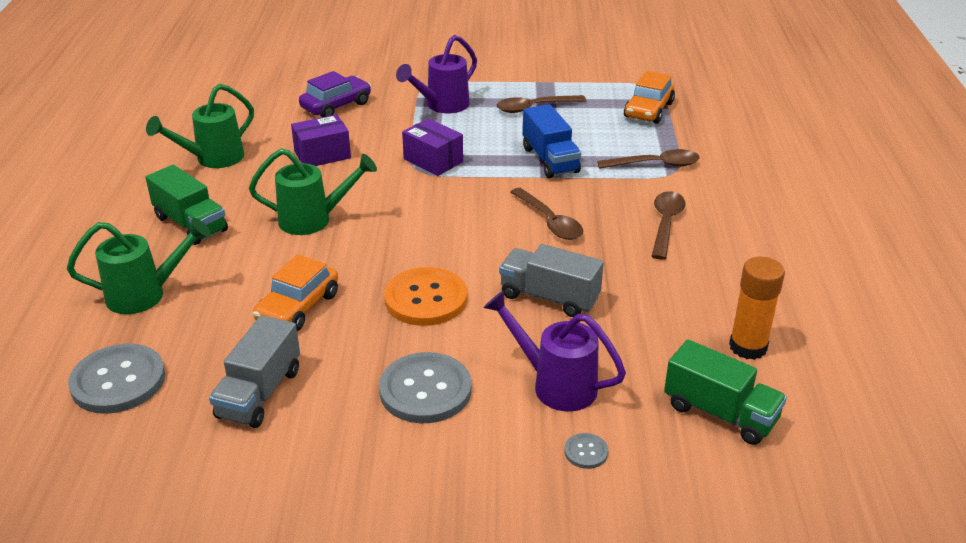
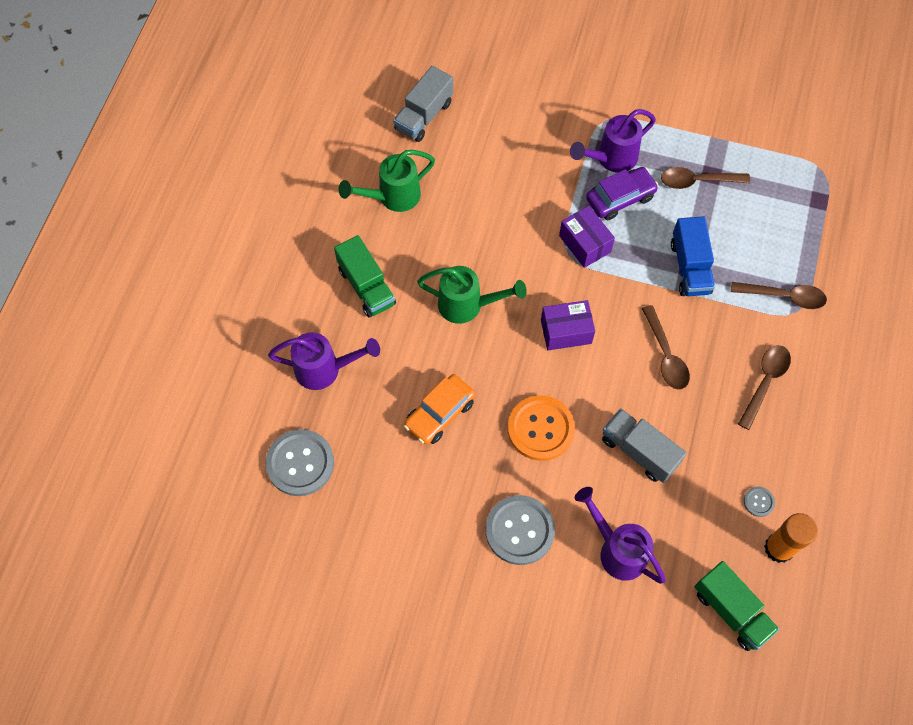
camera: 15 degrees right, 30 degrees up
green watering can [67,218,211,314] -> purple watering can [268,332,380,390]
grey truck [209,315,300,428] -> grey truck moved to [393,66,453,142]
purple box [291,114,351,166] -> purple box moved to [541,300,595,350]
purple car [299,71,371,117] -> purple car moved to [586,167,659,220]
grey button [564,433,608,469] -> grey button moved to [744,487,775,517]
orange car [624,71,675,124] -> none

